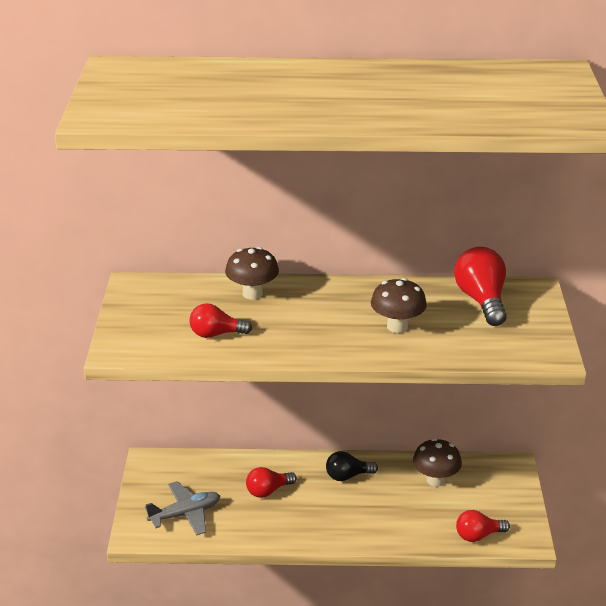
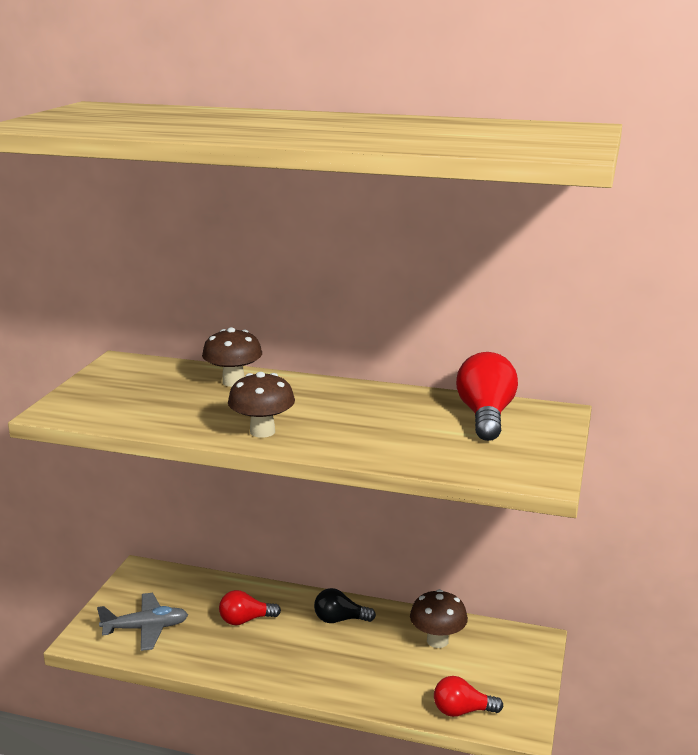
camera: 15 degrees right, 10 degrees down
red light bulb [189,303,252,338] -> none
brown mushroom [371,278,427,333] -> brown mushroom moved to [228,372,295,438]

